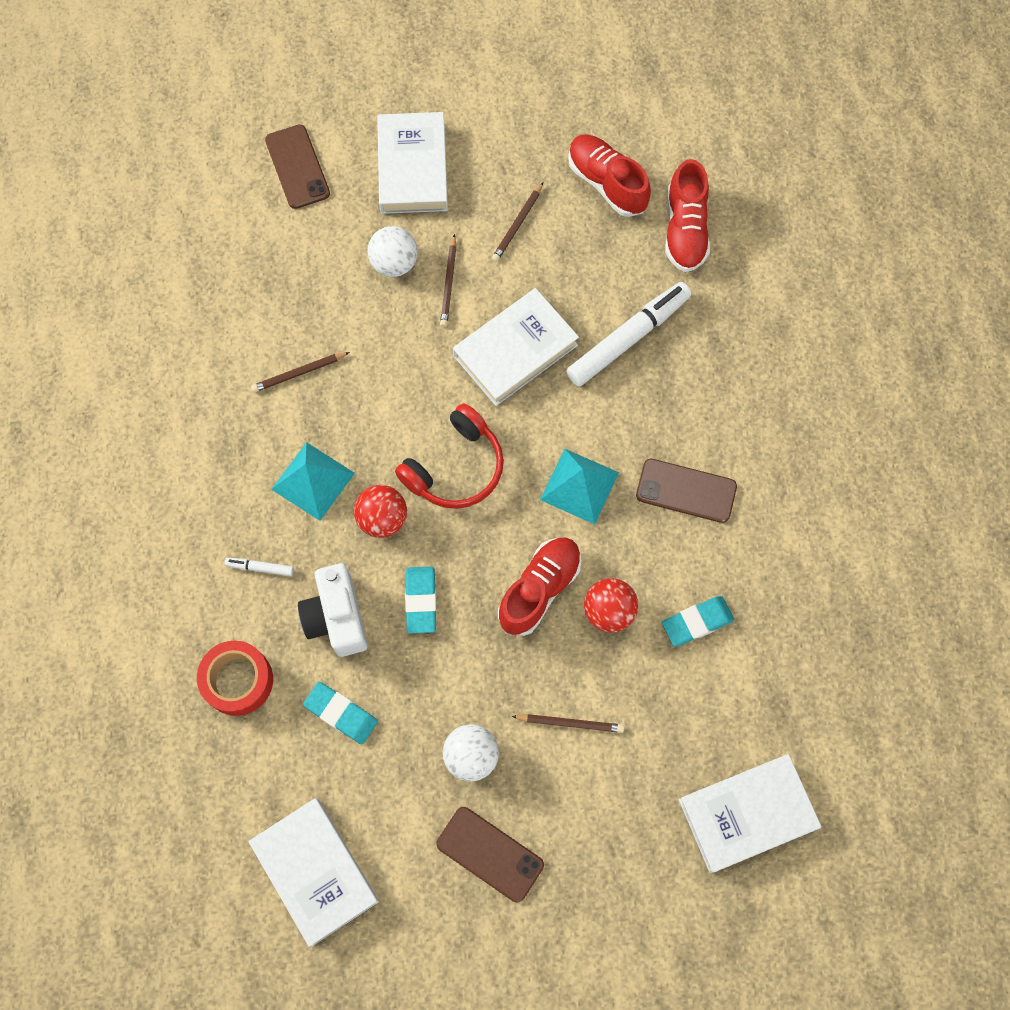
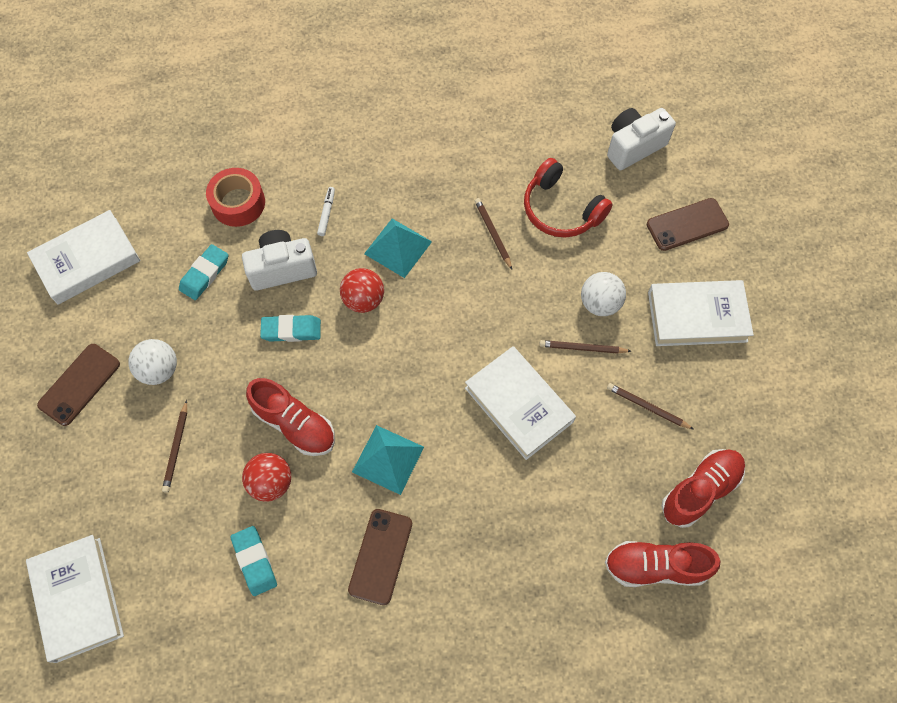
camera: 90 degrees right, 5 degrees down
red headphones [395,403,504,509] -> red headphones moved to [524,158,613,238]
white marker [566,282,691,387] -> none
none -> white camera [607,108,676,170]

